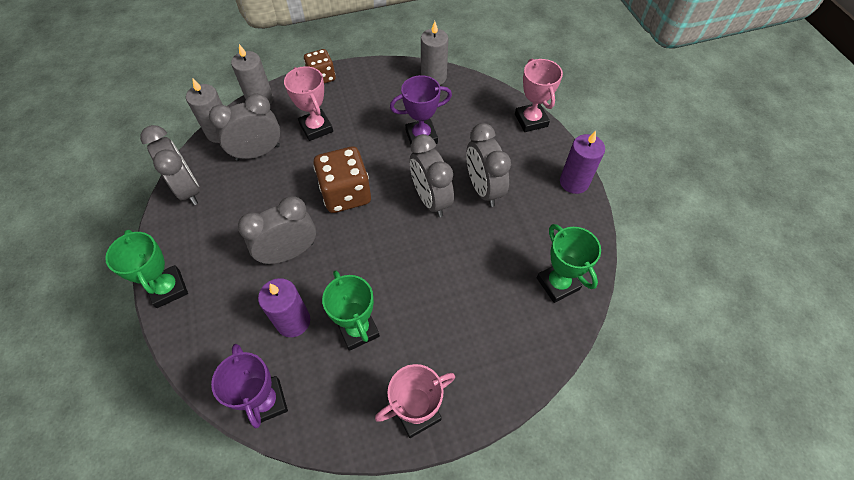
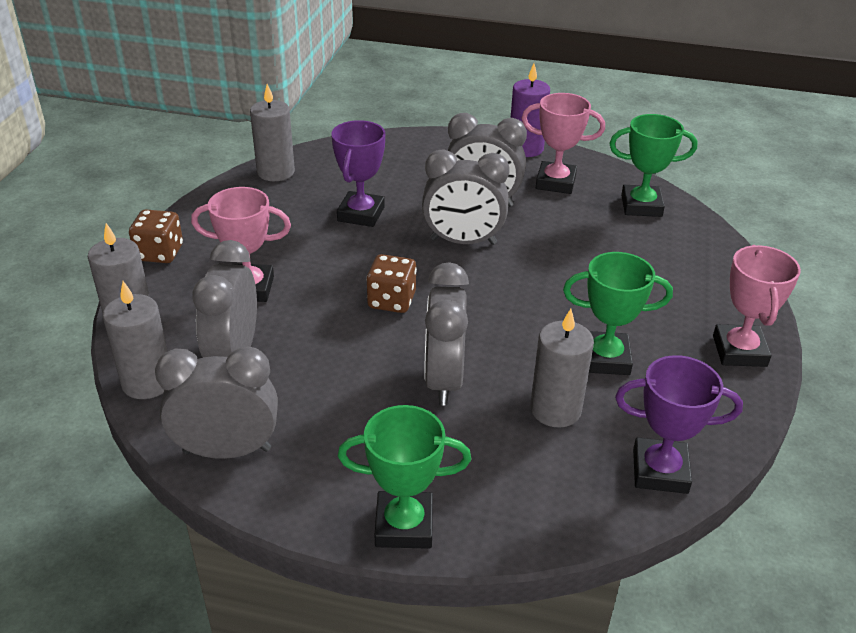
camera: 60 degrees left, 20 degrees down
purple candle [258,278,310,337] -> grey candle [530,309,594,428]
brown dice [313,147,371,213] -> brown dice [366,254,417,313], size x0.63
pink trophy [515,58,563,132] -> pink trophy moved to [521,93,605,194]

